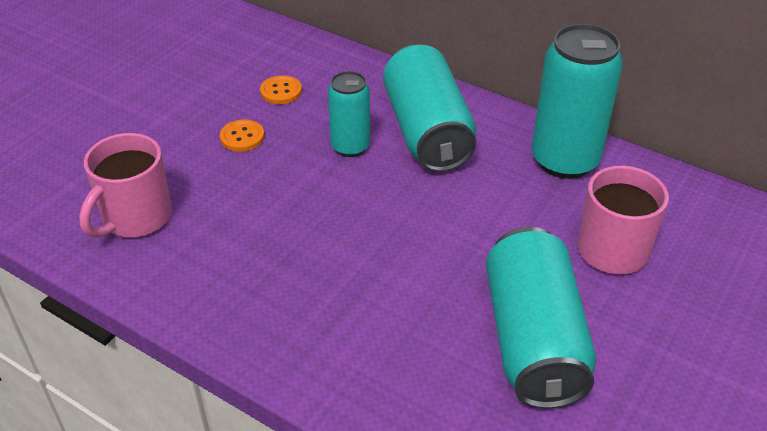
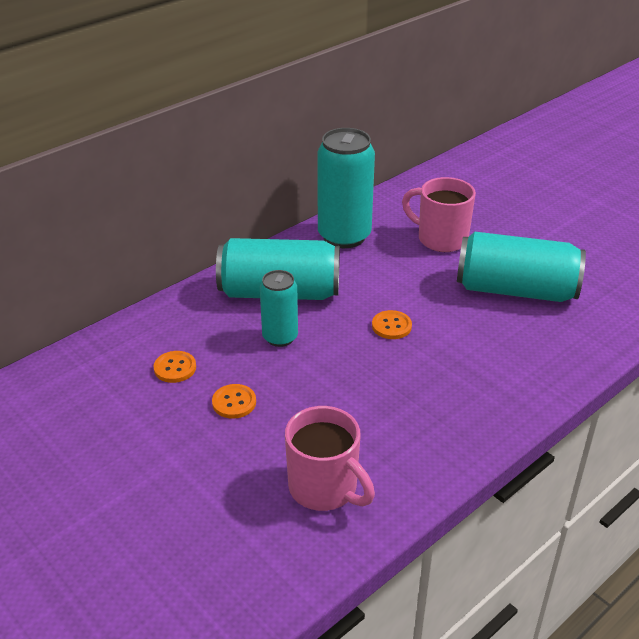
camera: 75 degrees left, 5 degrees down
none -> orange button [372,310,412,339]

